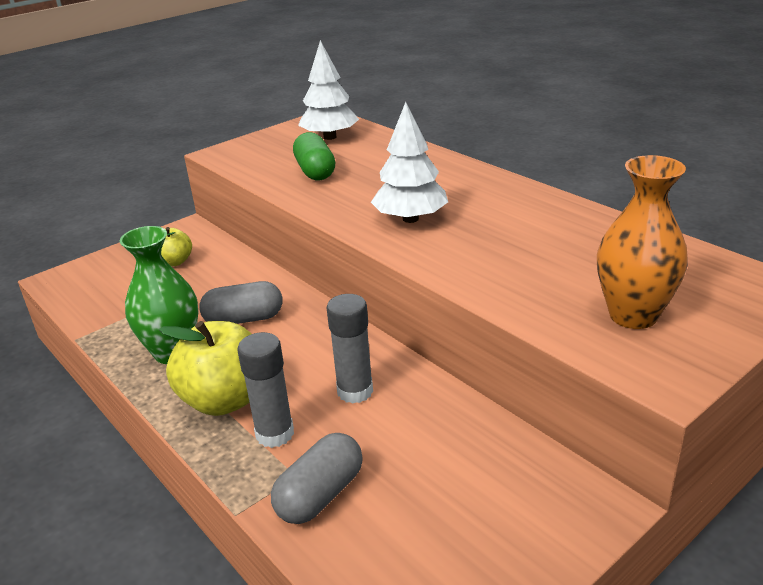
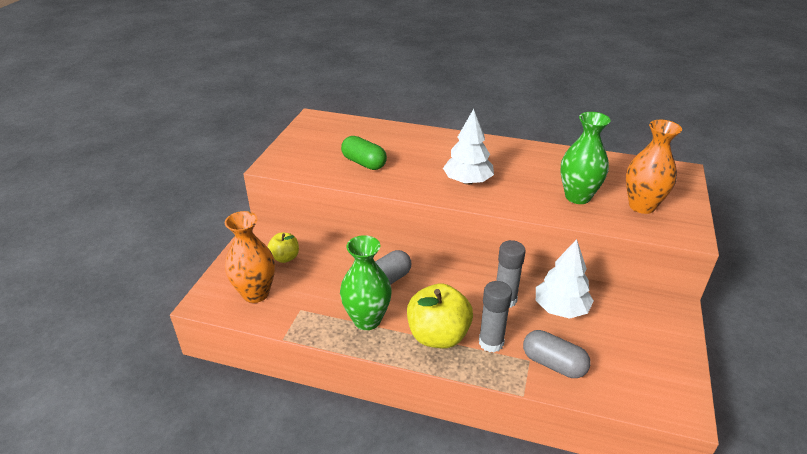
camera: 35 degrees left, 5 degrees up
grey capsule [271,433,363,524] -> grey capsule turned 60 degrees counterclockwise [523,330,591,378]
white tree [298,40,359,140] -> white tree moved to [536,239,594,319]
none -> orange vase [225,211,275,303]
none -> green vase [561,112,611,204]

